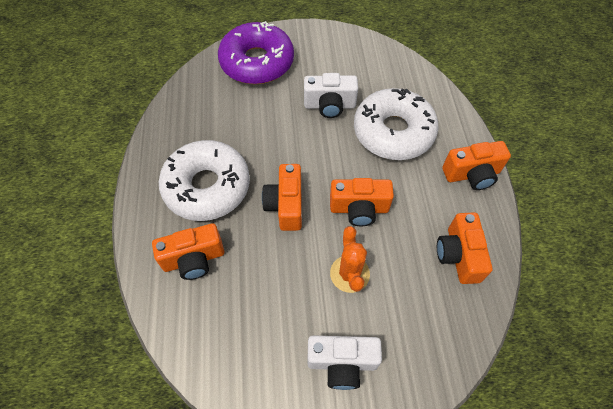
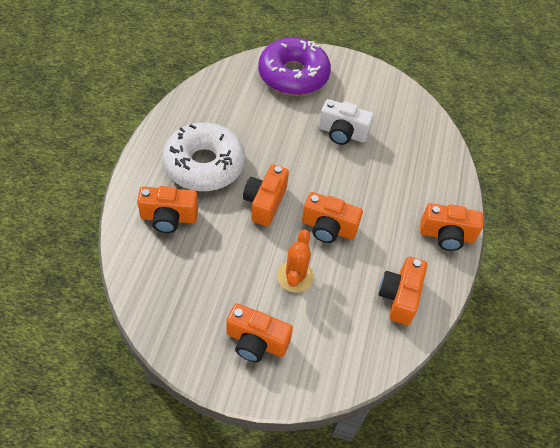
camera: 15 degrees right, 5 degrees down
white camera [307,335,382,390] -> orange camera [226,303,293,362]
white donut [354,88,439,160] -> none

